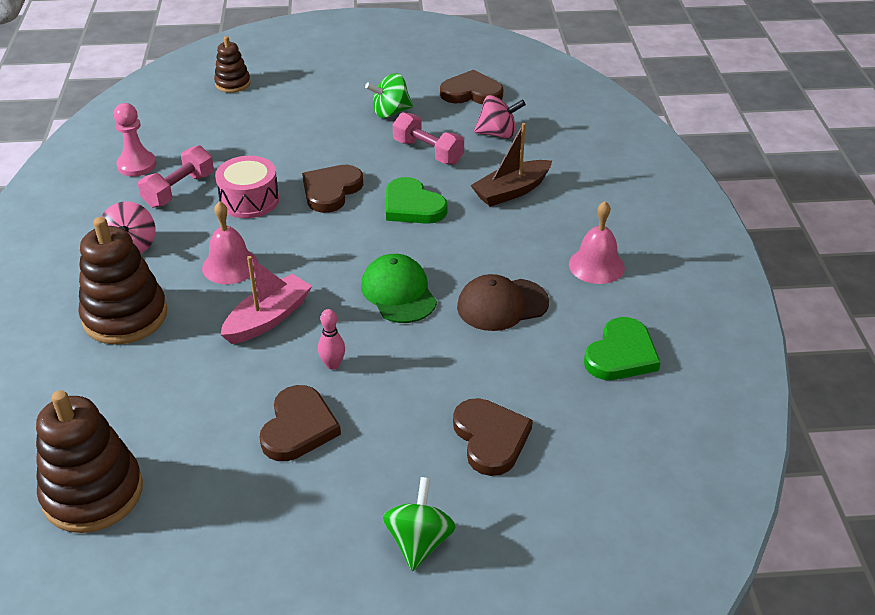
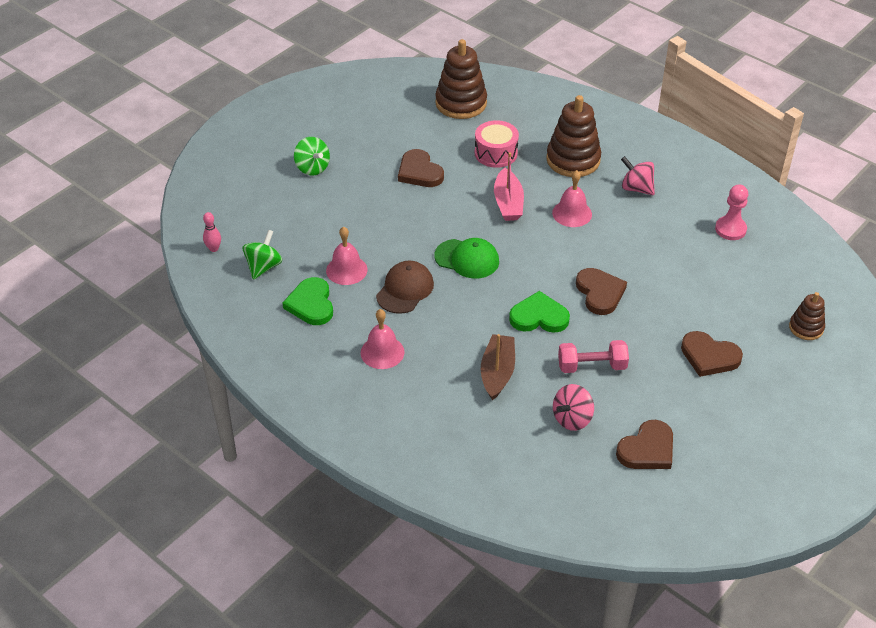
camera: 135 degrees right, 5 degrees up
pink dumbbell [138,145,214,208] -> none
pink drum [215,156,279,218] -> pink drum moved to [475,120,519,168]
pink bowling pin [318,309,345,370] -> pink bowling pin moved to [203,212,221,252]
green spinning top [365,73,413,118] -> green spinning top moved to [243,230,282,280]
brown heart [453,398,533,476] -> brown heart moved to [681,331,743,377]
none -> pink bell [326,227,368,285]

